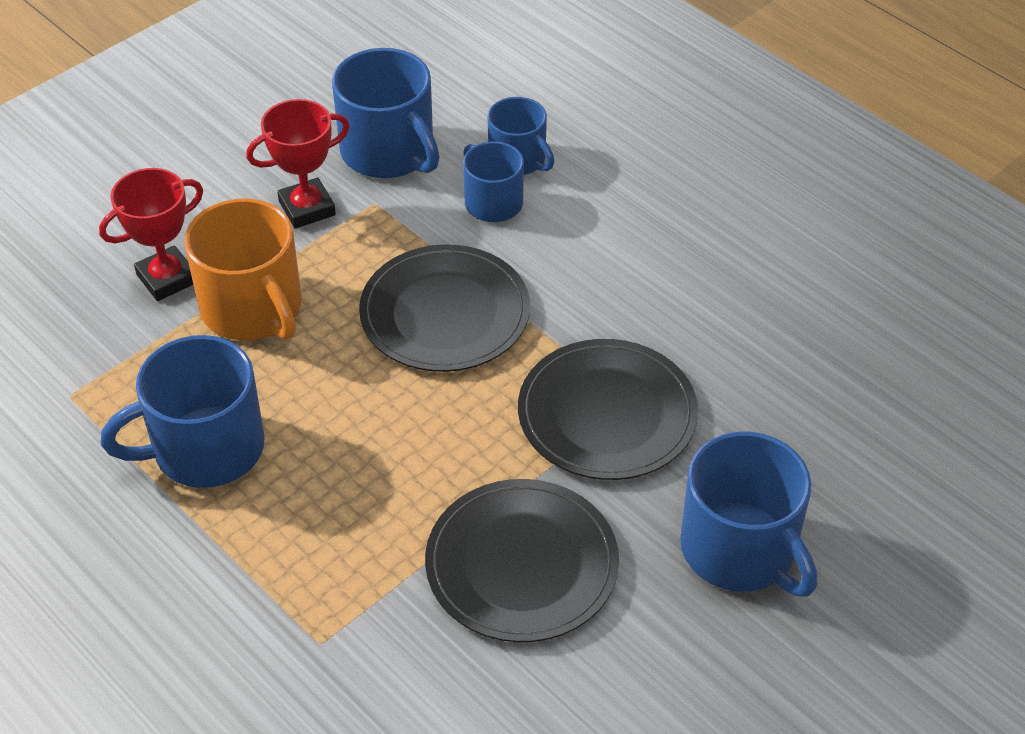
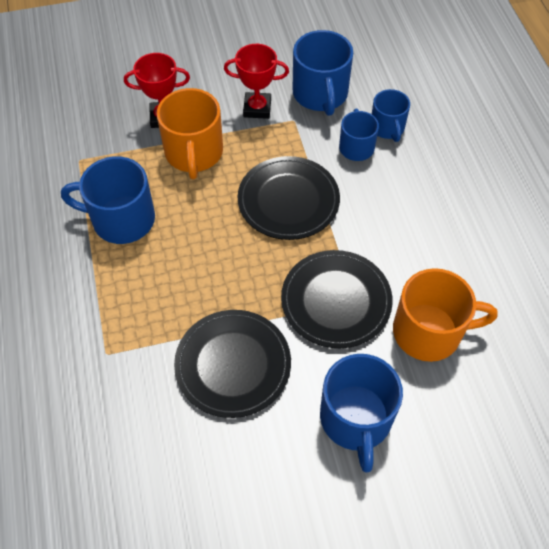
camera: 30 degrees right, 10 degrees up
none -> orange mug [393,268,498,362]

